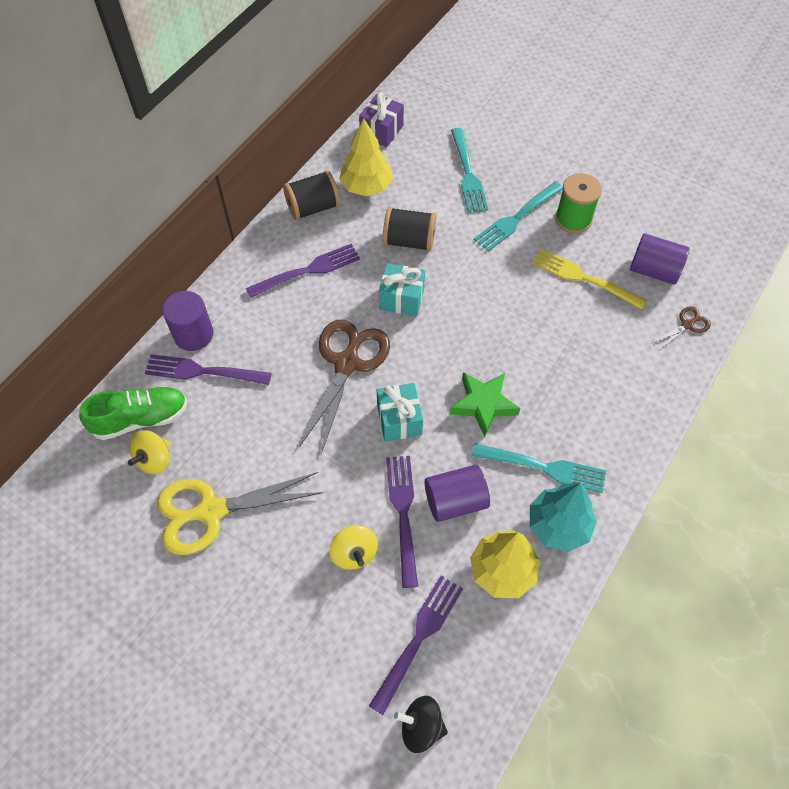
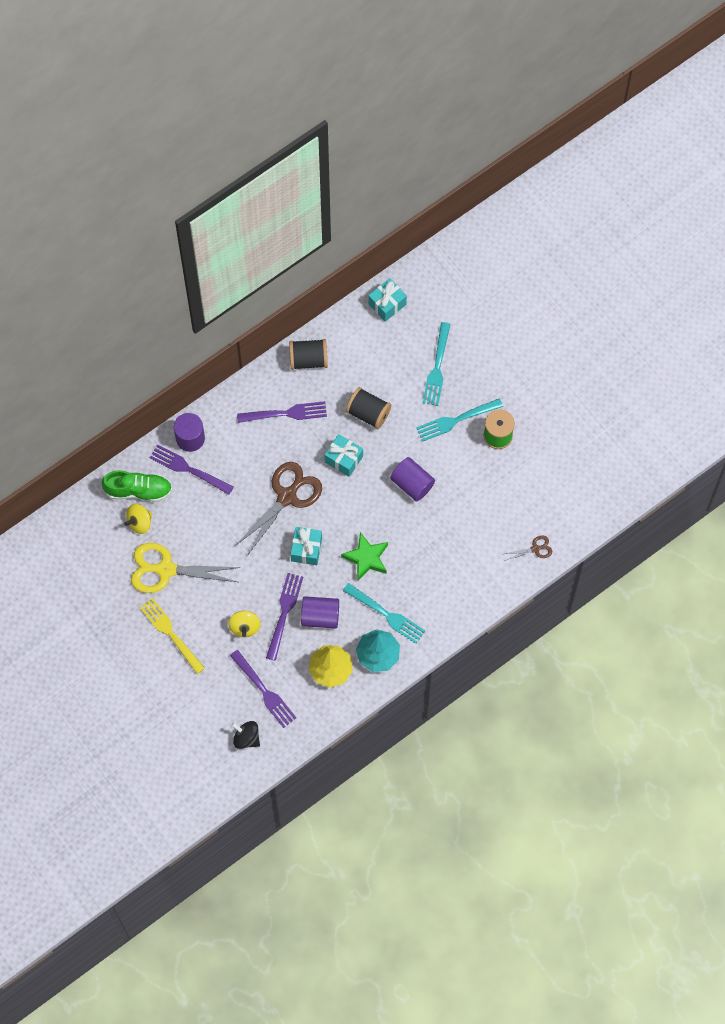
camera: 20 degrees right, 10 degrees up
yellow tree [339,119,393,196] -> none
purple gift [359,92,404,147] -> turquoise gift [368,278,407,322]
purple fork [369,575,463,715] -> purple fork turned 90 degrees clockwise [230,650,296,728]
yellow fork [532,248,647,310] -> yellow fork moved to [139,598,205,674]
purple cylinder [630,234,690,284] -> purple cylinder moved to [390,457,435,501]

